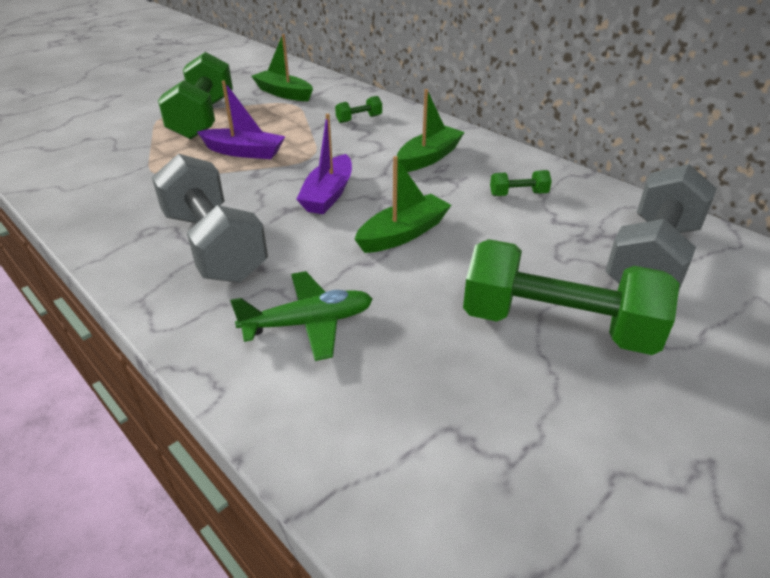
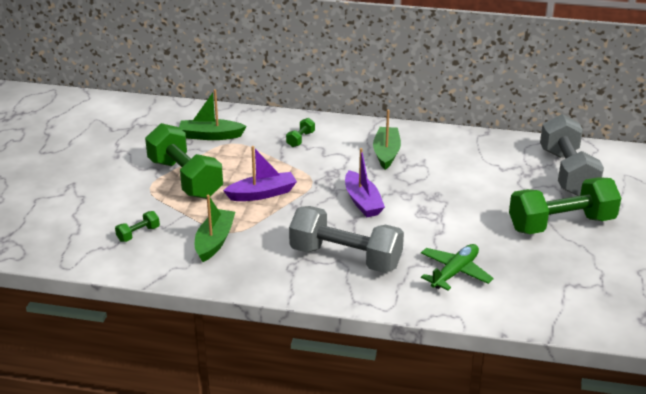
camera: 35 degrees left, 5 degrees down
green boat [355,156,451,253] -> green boat moved to [195,195,235,262]
green dumbbell [490,170,552,196] -> green dumbbell moved to [115,211,160,242]

